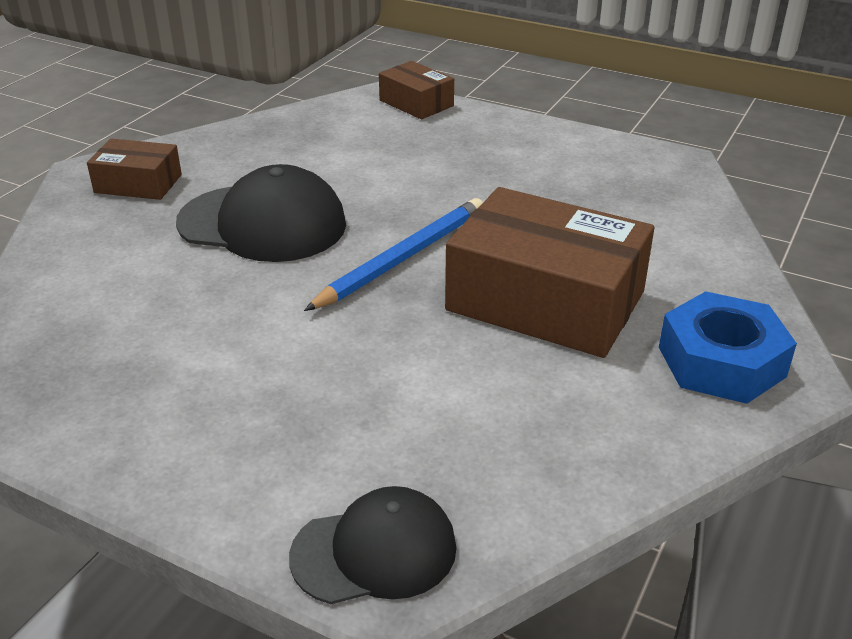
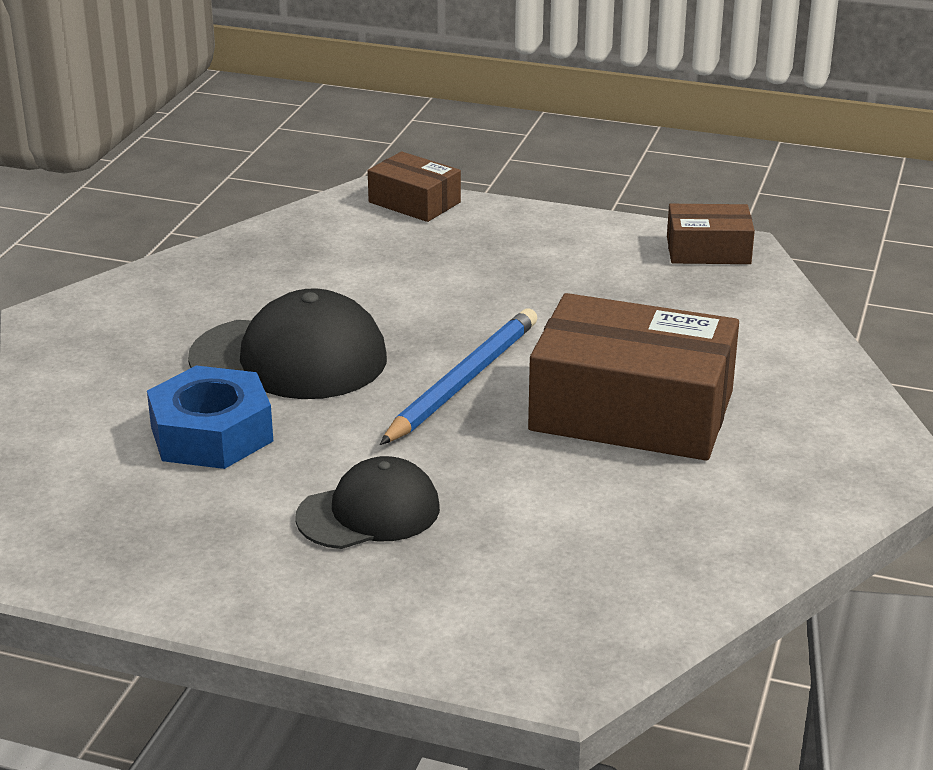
camera: 10 degrees left, 5 degrees down
brown box [87,139,182,200] -> brown box moved to [667,204,755,264]
black cap [289,486,457,604] -> black cap moved to [295,456,440,549]
blue nut [659,291,797,404] -> blue nut moved to [147,366,273,469]

